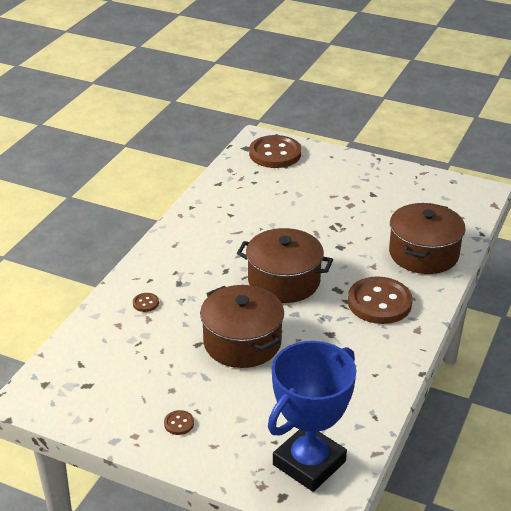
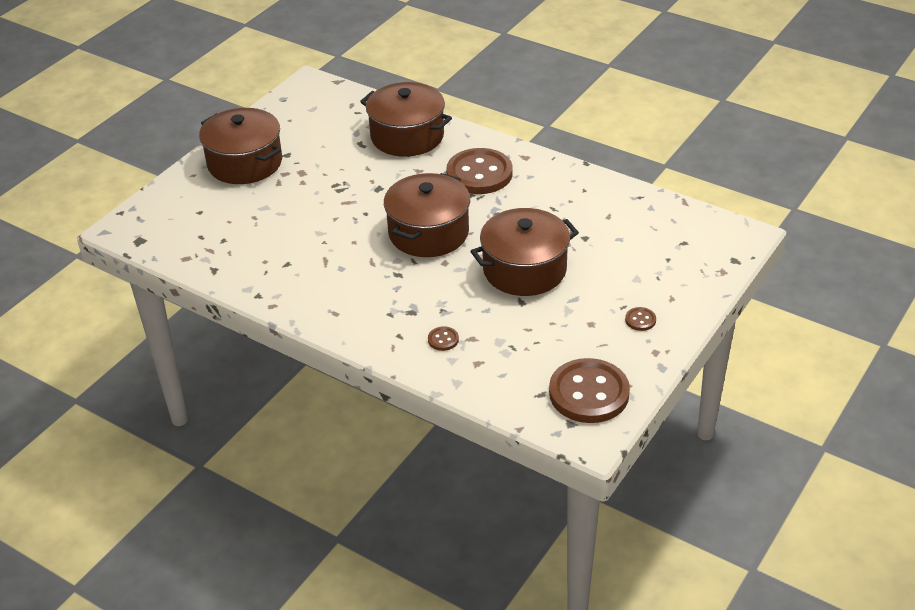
camera: 80 degrees left, 5 degrees up
brown button [249,135,301,168] -> brown button moved to [549,358,630,423]
blue trophy [268,341,356,492] -> none
none -> brown pot [199,108,282,184]

